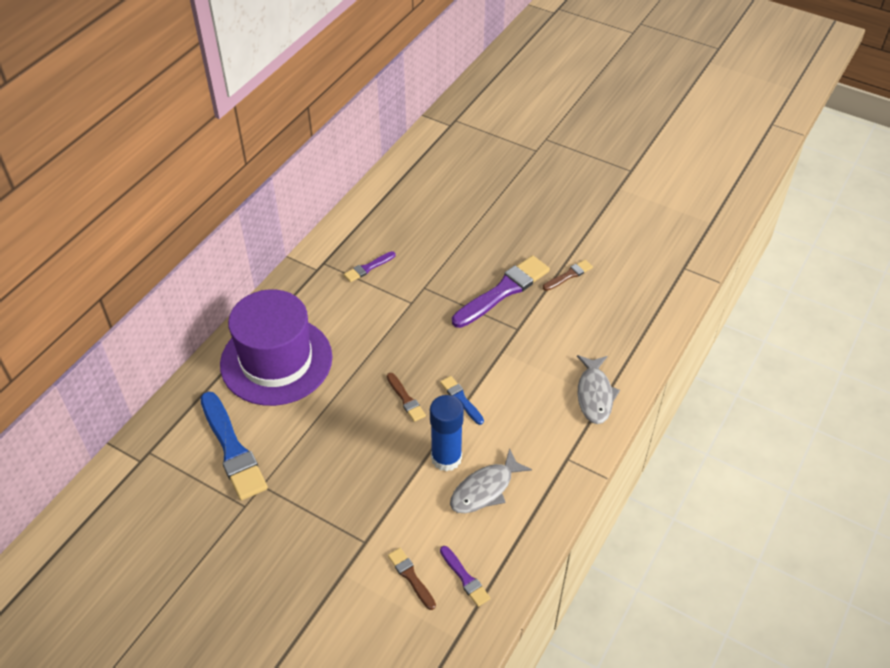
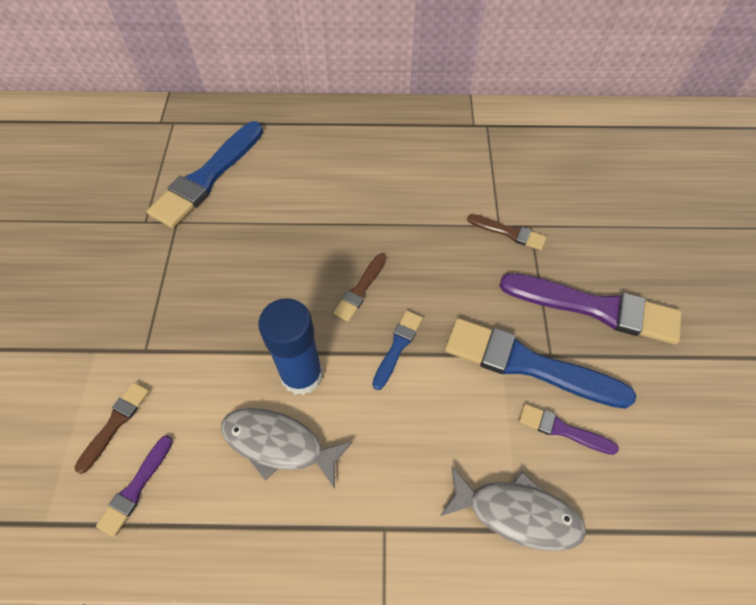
camera: 60 degrees right, 10 degrees up
purple hat [220,289,332,406] -> none
purple brush [344,251,396,282] -> purple brush moved to [519,404,619,455]
brown brush [543,260,593,291] -> brown brush moved to [467,214,547,250]
grey fish [577,355,620,424] -> grey fish turned 135 degrees counterclockwise [441,467,586,551]
none -> blue brush [445,318,636,409]

